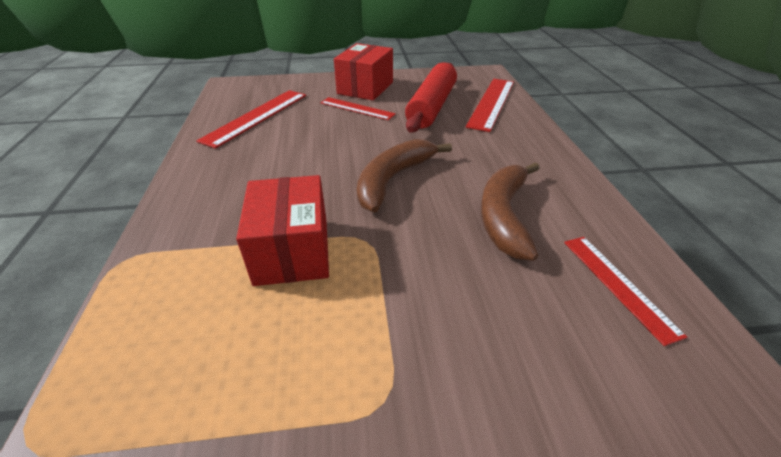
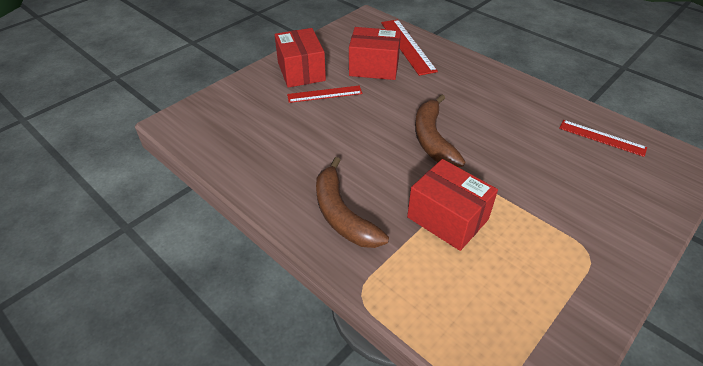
camera: 40 degrees left, 5 degrees up
red ruler [196,90,306,149] -> none
red rolling pin [405,62,457,132] -> red box [349,27,401,80]
brown banana [481,162,540,261] -> brown banana moved to [316,157,389,248]

